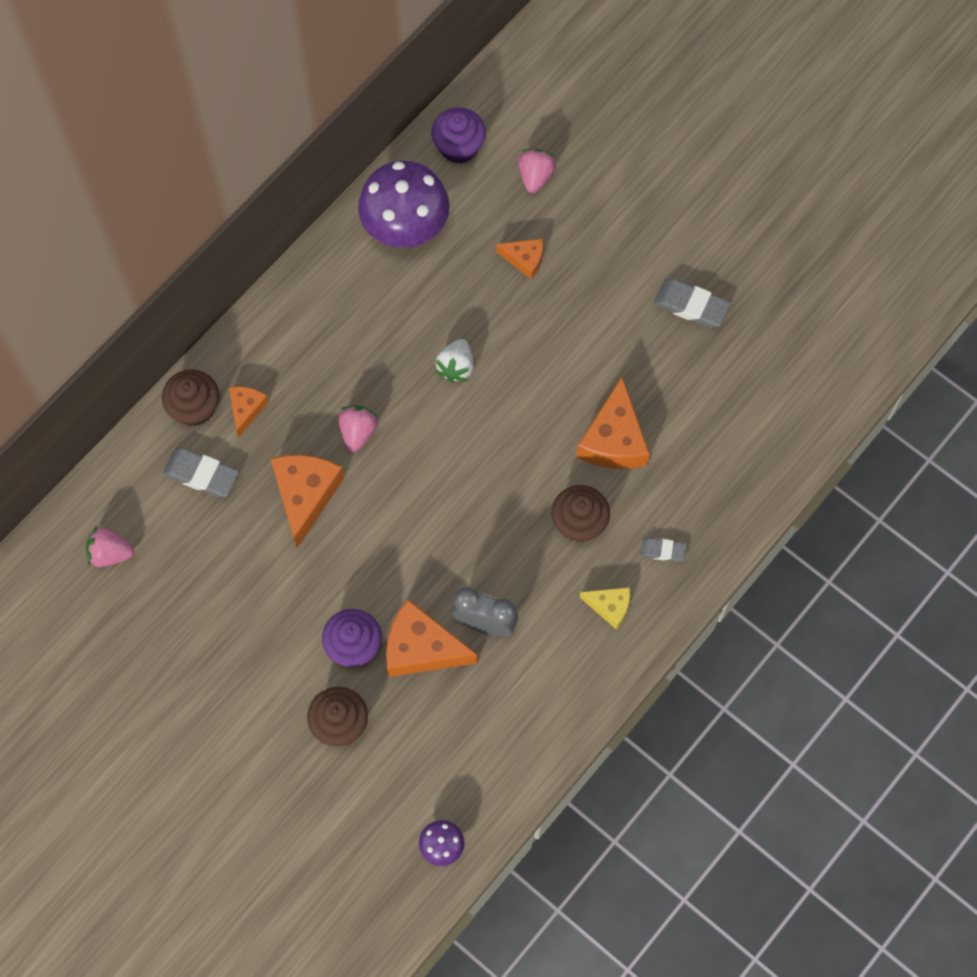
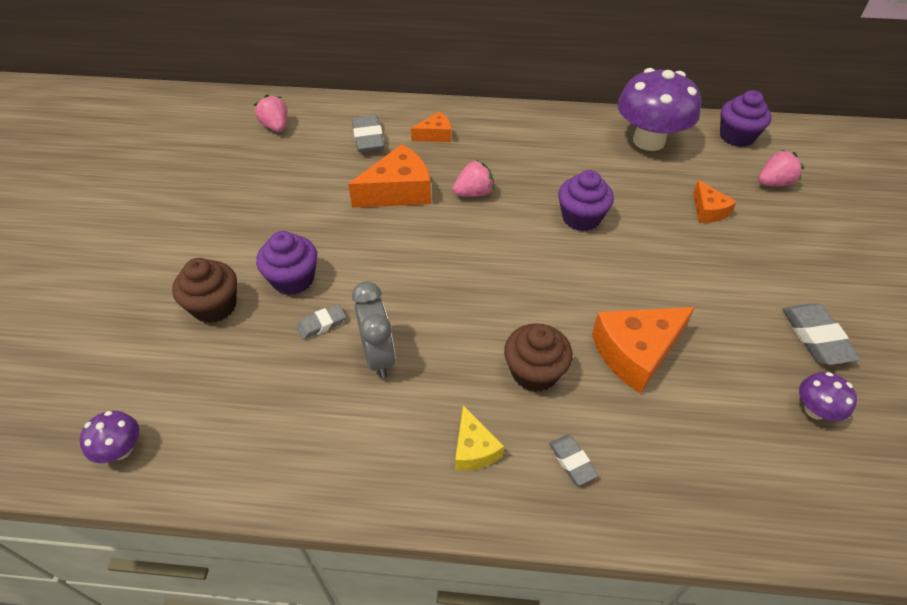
camera: 55 degrees right, 20 degrees down
brown cupcake [162,369,219,426] -> none
orange cheese [386,599,477,677] -> grey eraser [297,304,346,339]
white strawberry [435,339,474,382] -> purple cupcake [558,170,614,231]
none -> purple mushroom [799,372,857,421]

